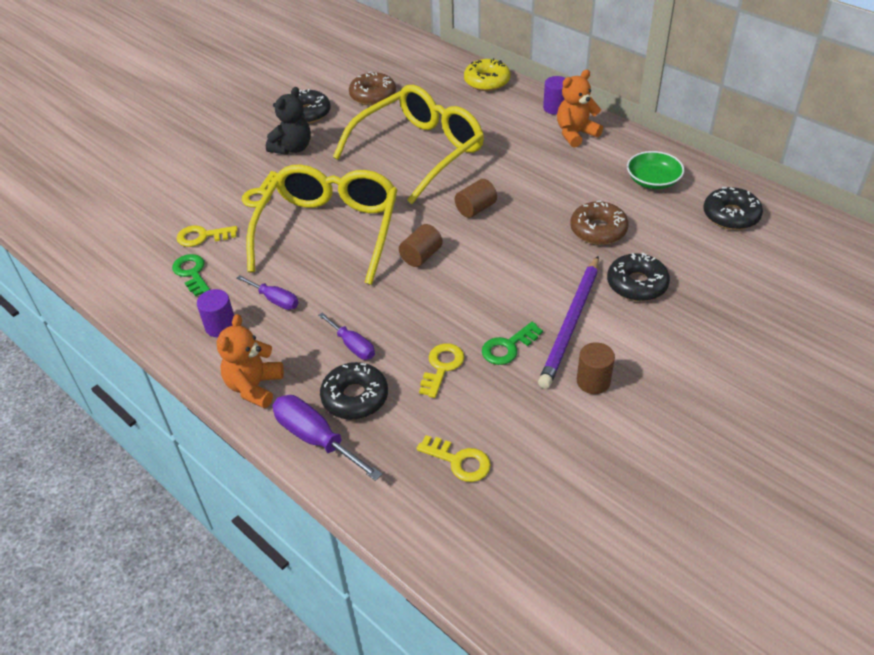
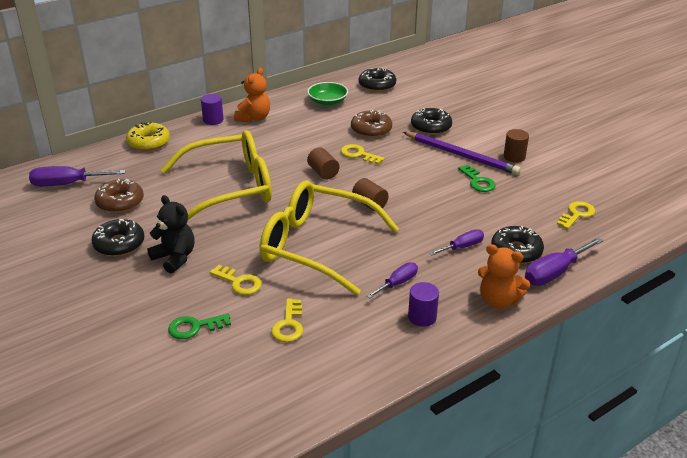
camera: 80 degrees left, 10 degrees down
green key [172,254,210,297] -> green key moved to [168,313,231,339]
yellow glasses [333,85,484,204] -> yellow glasses turned 105 degrees clockwise [161,130,272,220]
yellow key [419,343,464,398] -> yellow key moved to [341,144,385,164]
orange teddy bear [557,70,603,147] -> orange teddy bear turned 135 degrees counterclockwise [234,68,270,123]
none -> purple screwdriver [29,166,126,187]

